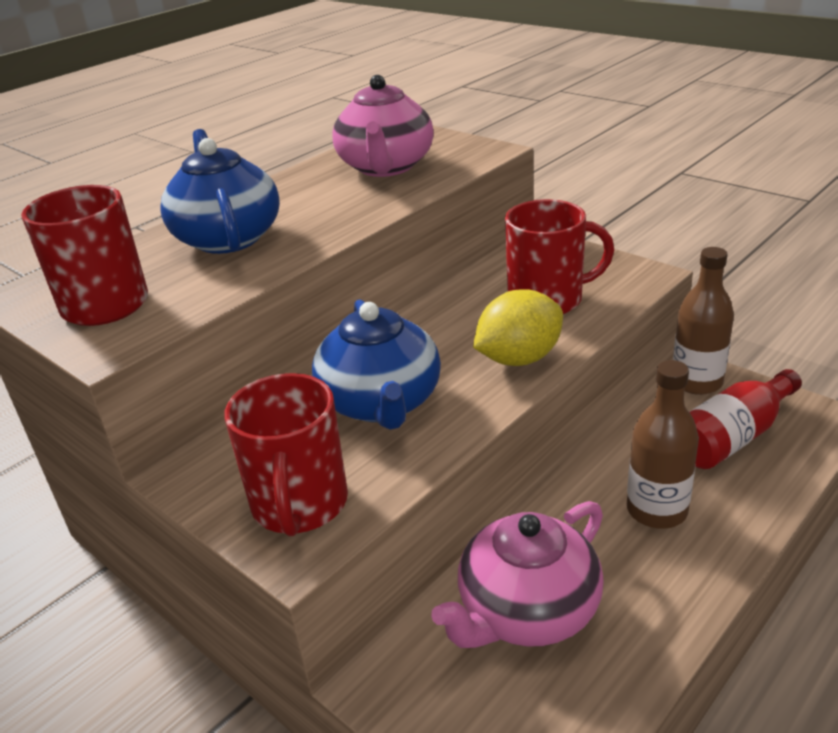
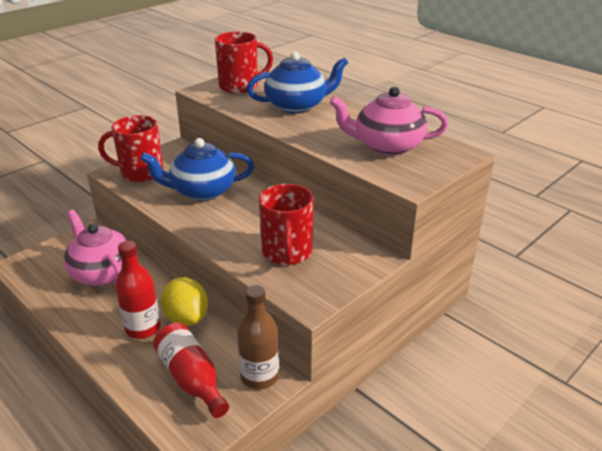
camera: 90 degrees right, 0 degrees up
yellow lemon [473,290,563,366] -> yellow lemon moved to [161,277,208,326]
brown bottle [627,360,699,529] -> red bottle [115,241,161,339]

